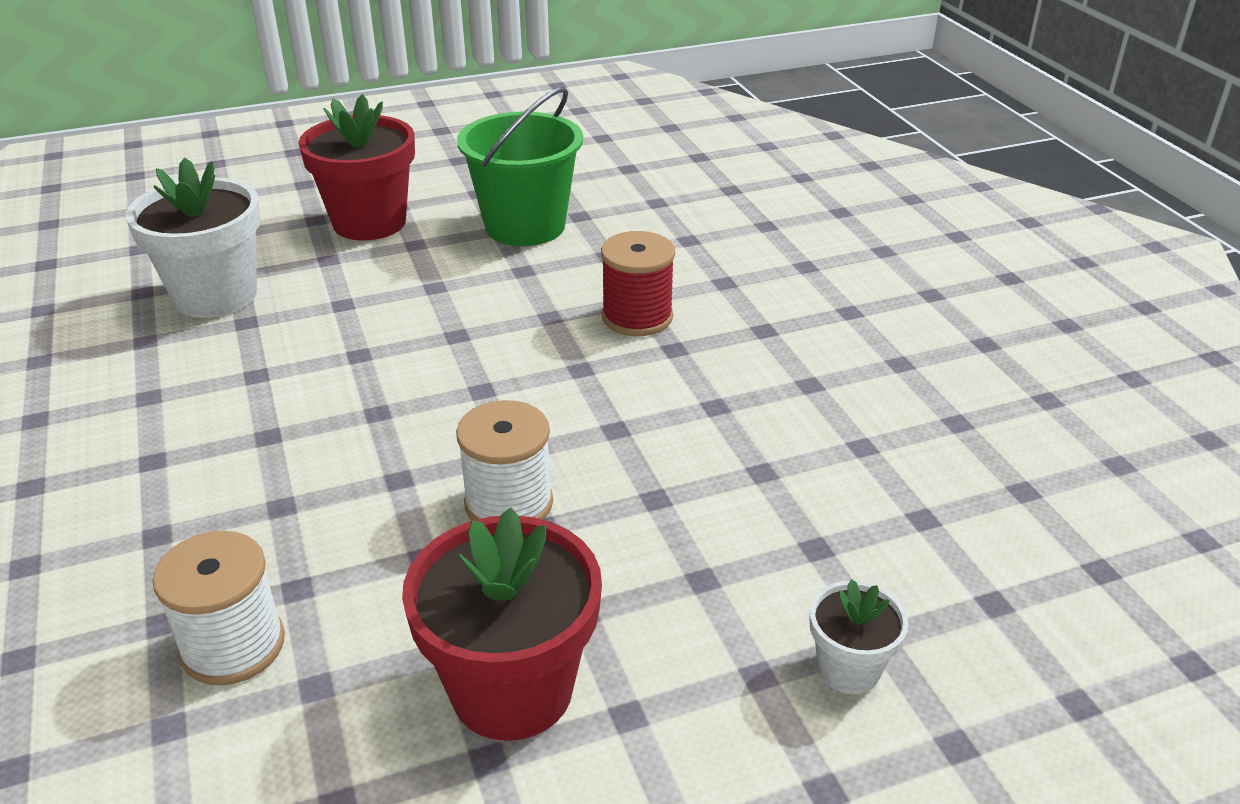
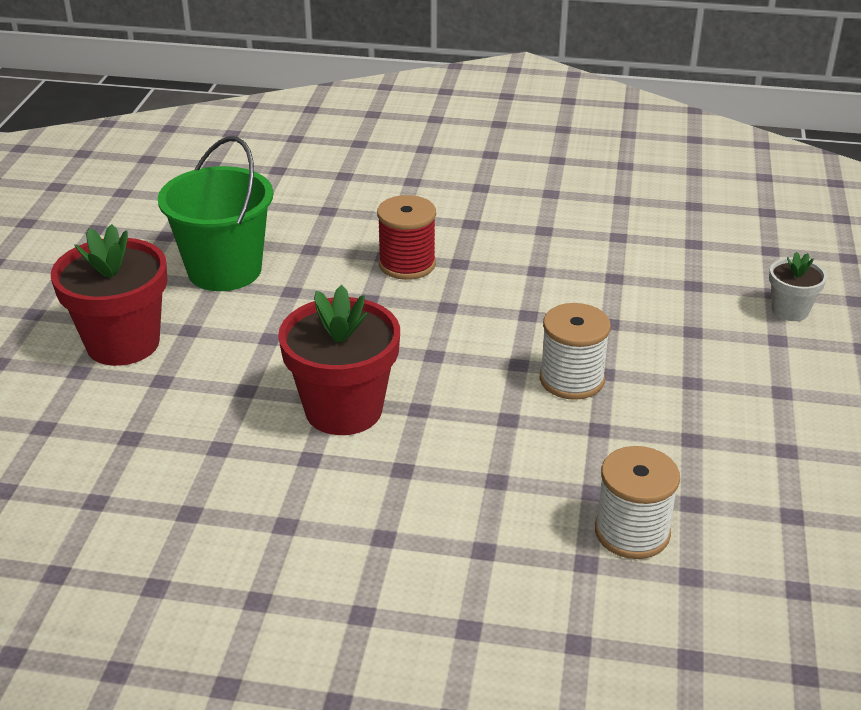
camera: 60 degrees left, 0 degrees up
white flower pot [126,158,261,318] -> none
red flower pot [402,507,602,741] -> red flower pot moved to [278,285,400,435]

